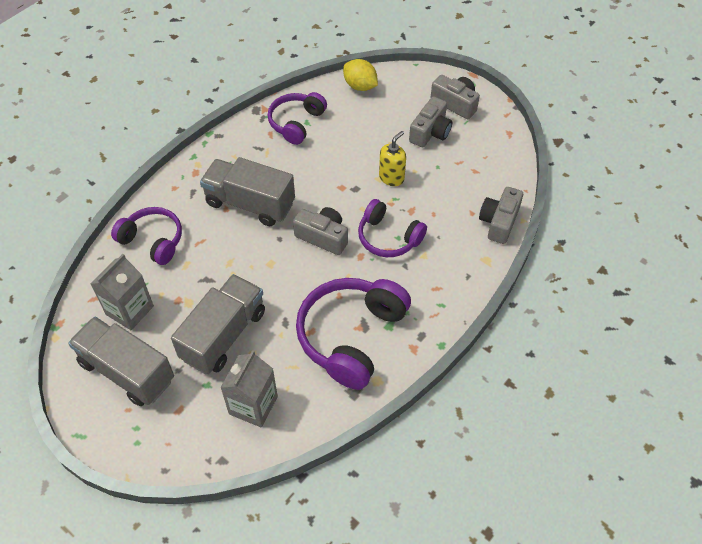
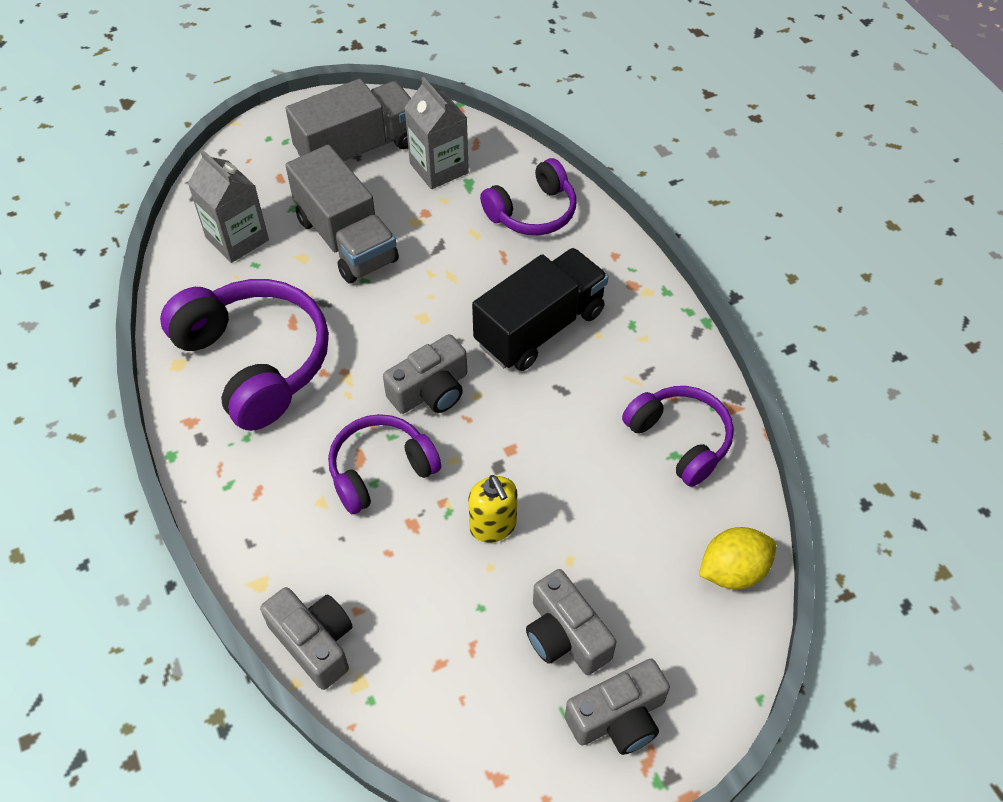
camera: 115 degrees right, 0 degrees up
grey truck [200,157,295,227] -> black truck [472,248,608,371]

